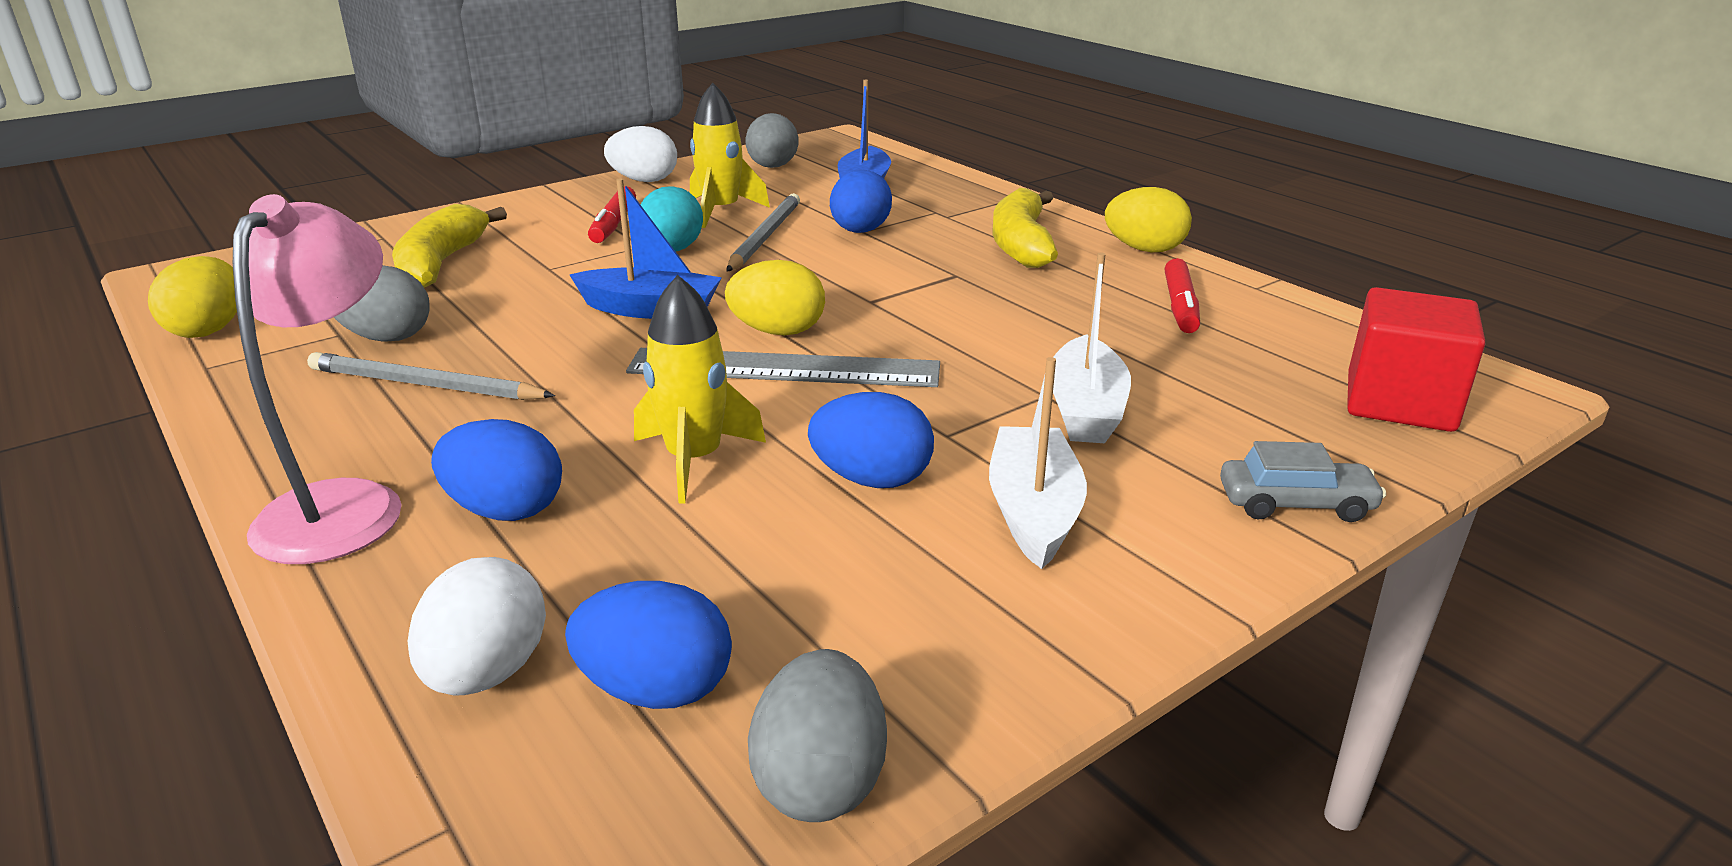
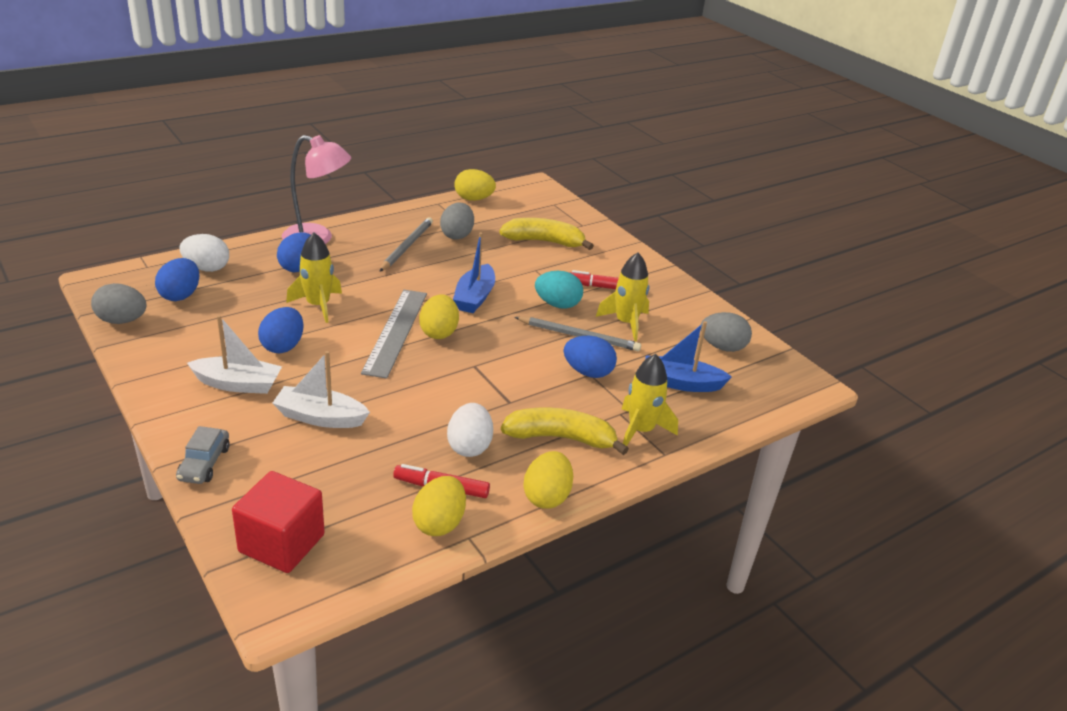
camera: 90 degrees right, 5 degrees up
white egg [604,126,677,182] -> white egg moved to [447,403,493,457]
none -> yellow egg [412,476,466,536]
none -> yellow rocket [622,354,678,446]

